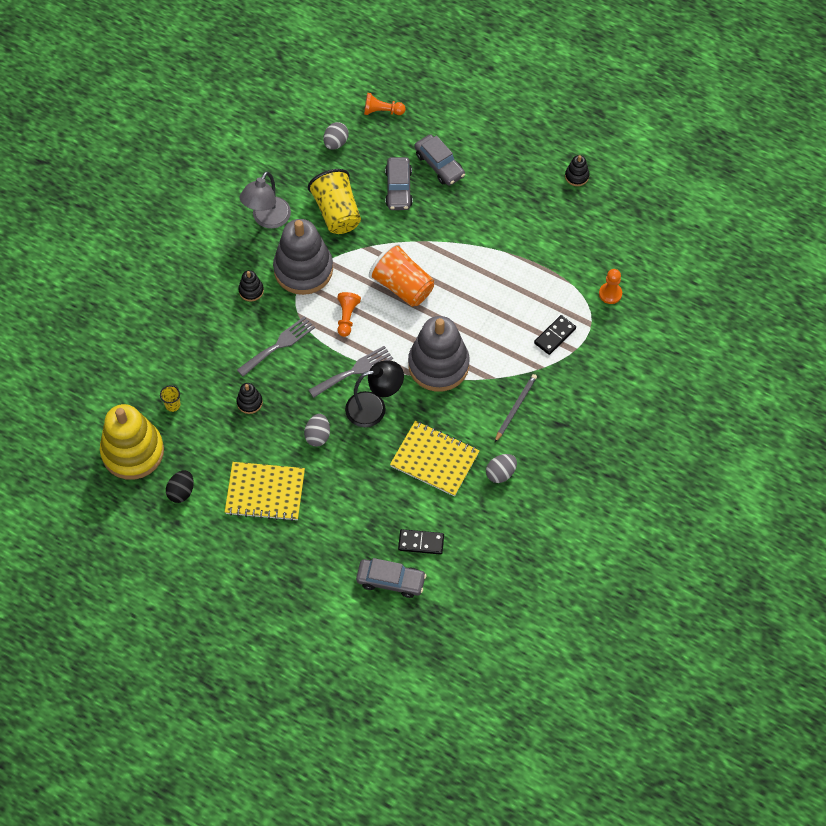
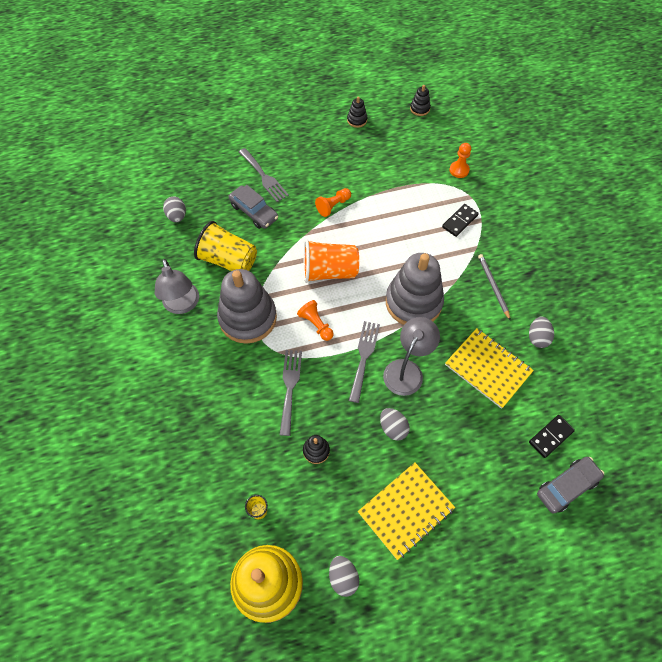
camera: 45 degrees left, 0 degrees up
black egg [166,470,194,503] -> grey egg [329,556,359,597]
black stacking toy [238,270,264,302] -> black stacking toy moved to [410,85,431,116]
black lamp [345,361,404,427] -> grey lamp [383,317,440,396]
orange pawn [364,93,406,115] -> orange pawn moved to [315,188,351,217]
yellow notebook [390,421,480,497] -> yellow notebook turned 60 degrees clockwise [445,328,534,409]
grey car [414,134,465,186] -> grey fork [239,148,289,202]
black domino [534,315,576,355] -> black domino turned 45 degrees clockwise [442,204,479,237]

